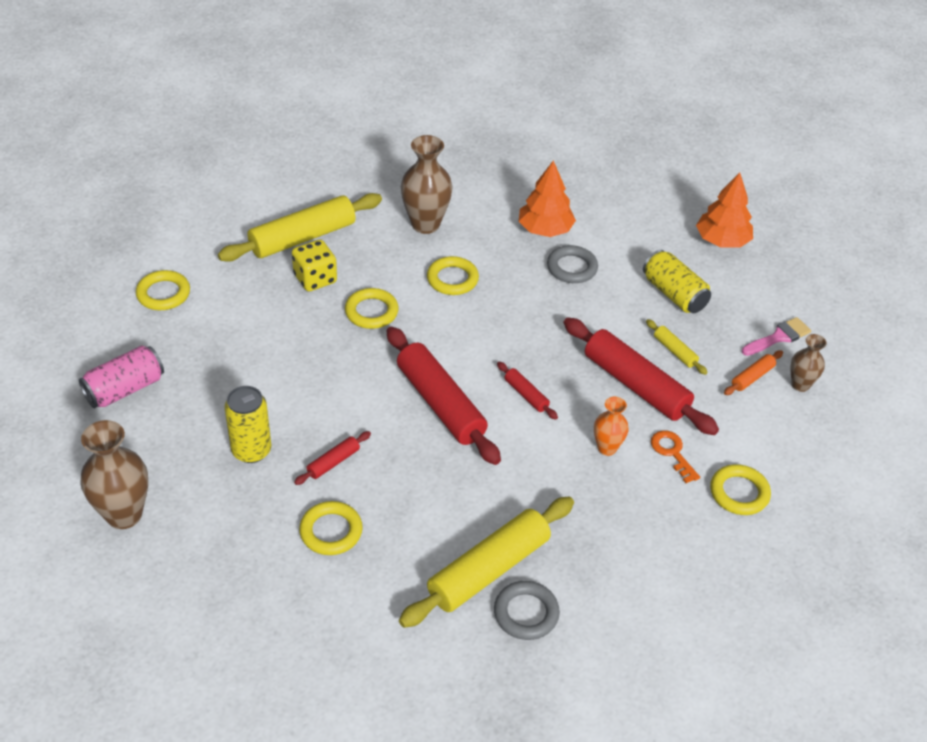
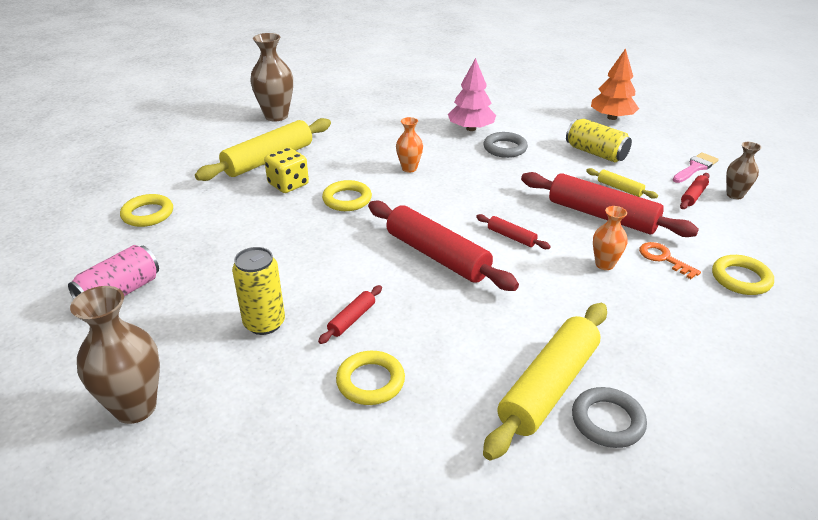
camera: 10 degrees left, 10 degrees down
brown vase [401,135,453,234] -> brown vase moved to [250,33,293,121]
yellow ring [427,256,479,295] -> orange vase [396,117,423,173]
orange tree [519,160,576,237] -> pink tree [448,58,496,131]
orange rolling pin [724,350,783,395] -> red rolling pin [680,173,710,209]

